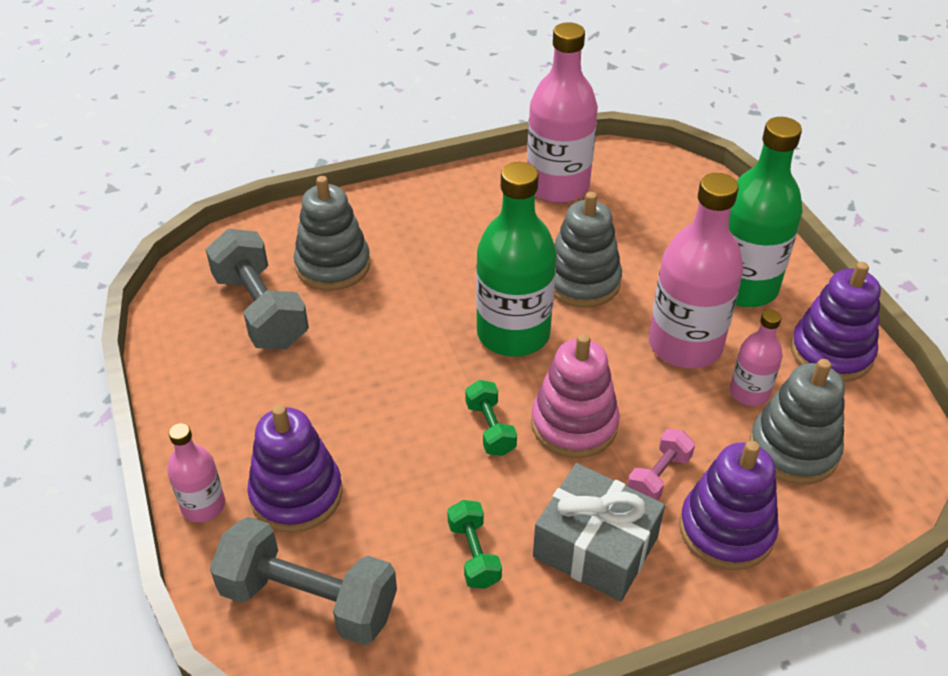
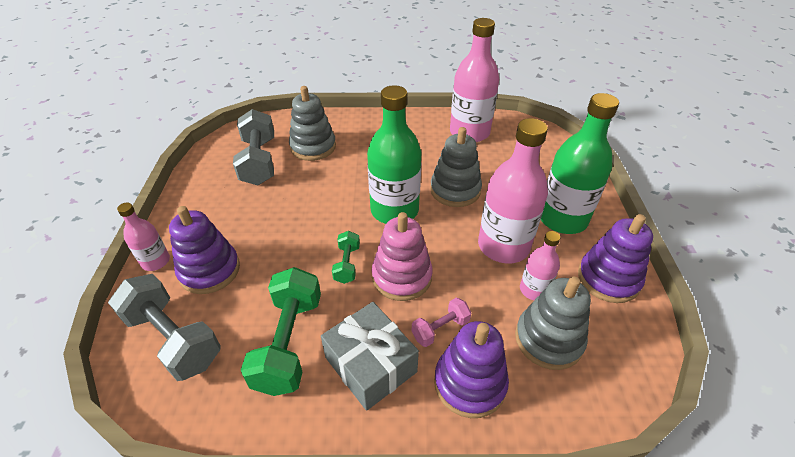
camera: 20 degrees right, 0 degrees up
green dumbbell [447,500,502,589] -> green dumbbell [241,267,321,396], size x1.95

